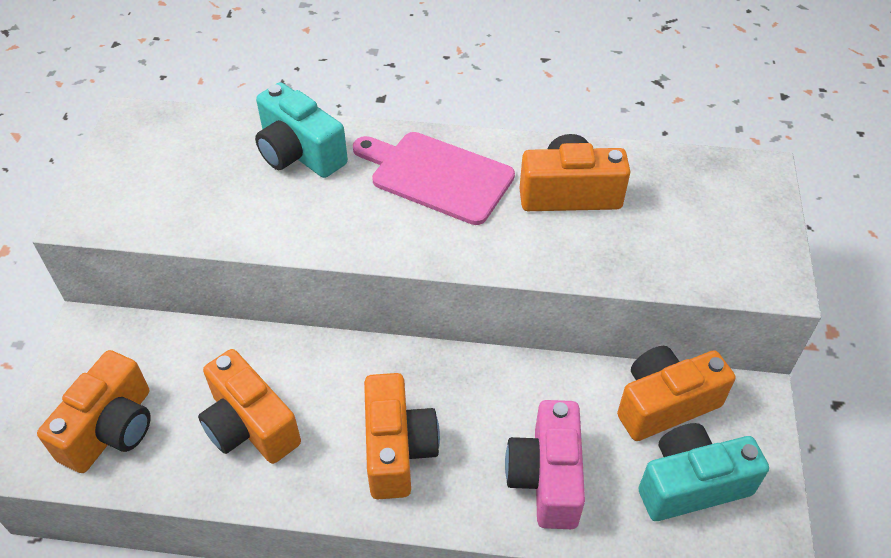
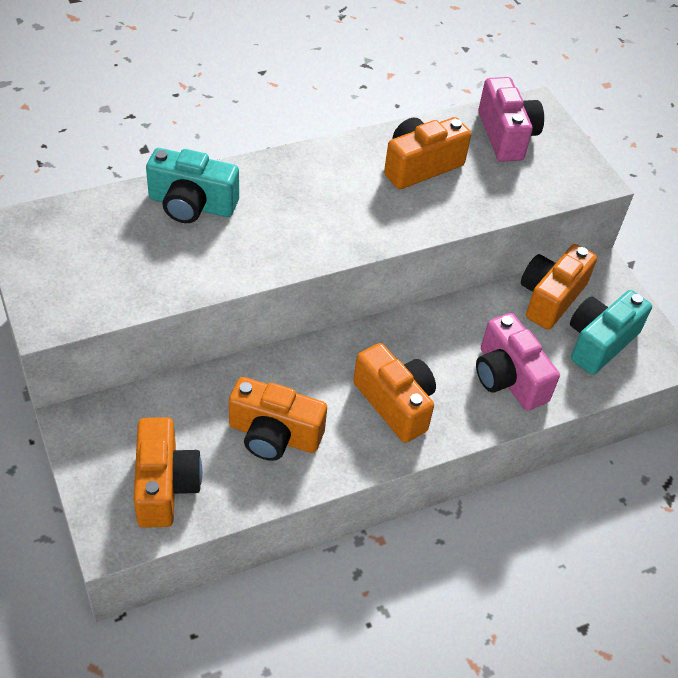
camera: 35 degrees left, 0 degrees up
pink cutting board [353,132,515,225] -> none
none -> pink camera [479,77,544,162]

